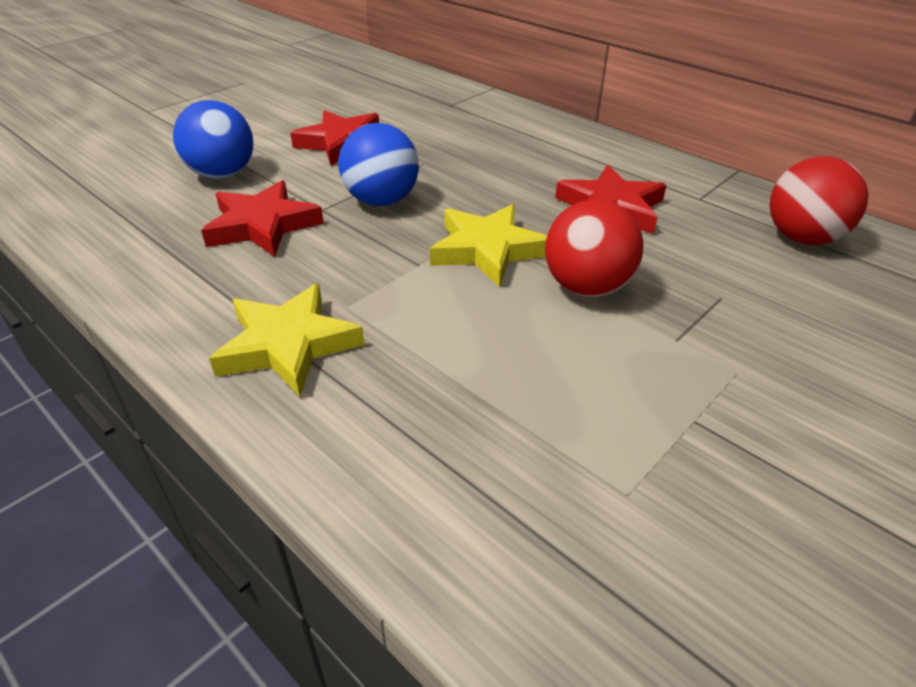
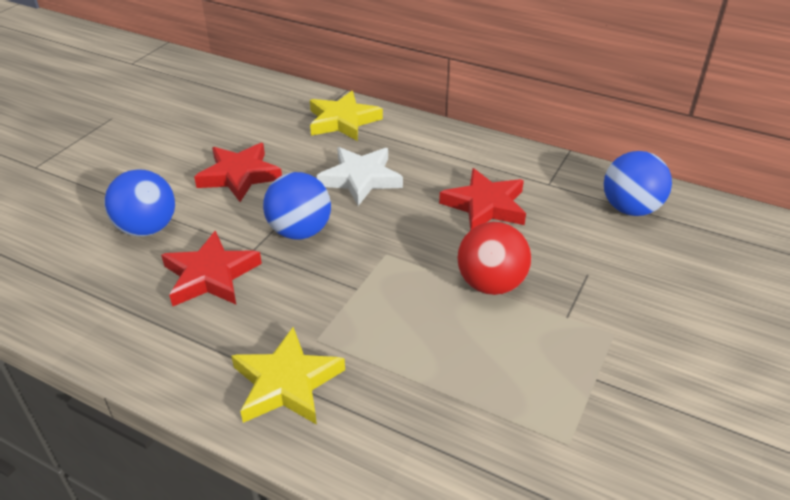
camera: 15 degrees left, 0 degrees up
yellow star [430,204,547,287] -> yellow star moved to [310,91,383,141]
red ball [770,156,868,245] -> blue ball [604,151,672,216]
none -> white star [317,147,403,206]

